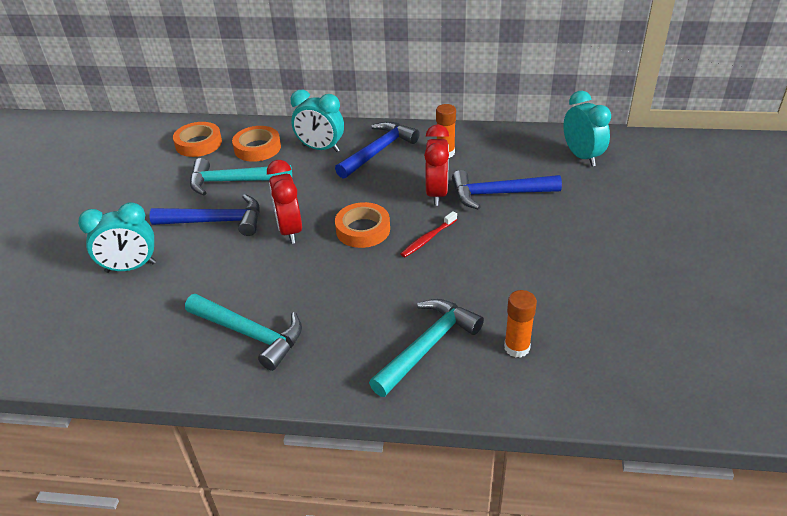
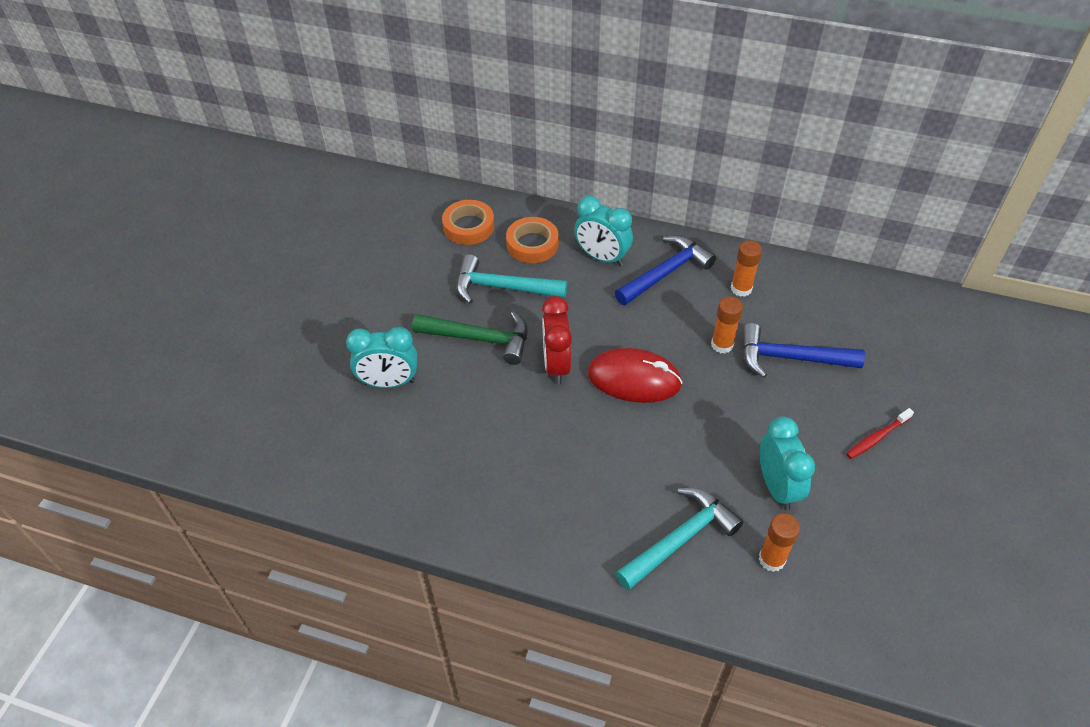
camera: 10 degrees right, 10 degrees up
blue hammer [149,194,260,236] -> green hammer [412,311,528,365]
turquoise hammer [185,294,302,371] -> none
orange tape [335,202,390,248] -> red mouse [588,348,683,403]
red toothbrush [401,211,457,257] -> red toothbrush moved to [846,408,914,459]
red clock [424,124,449,206] -> orange glue stick [711,297,743,354]
turquoise clock [563,91,611,166] -> turquoise clock moved to [760,416,815,510]

